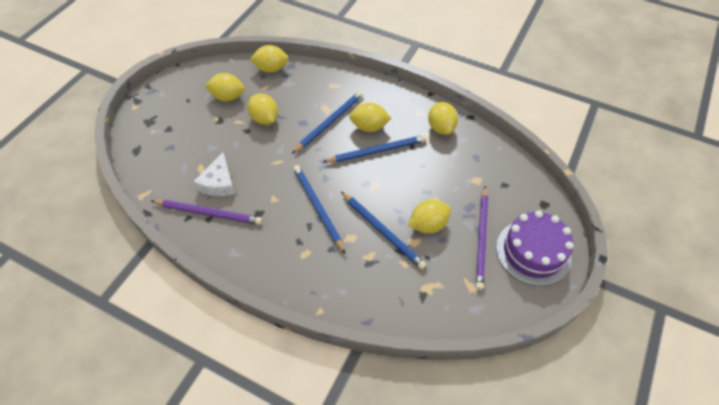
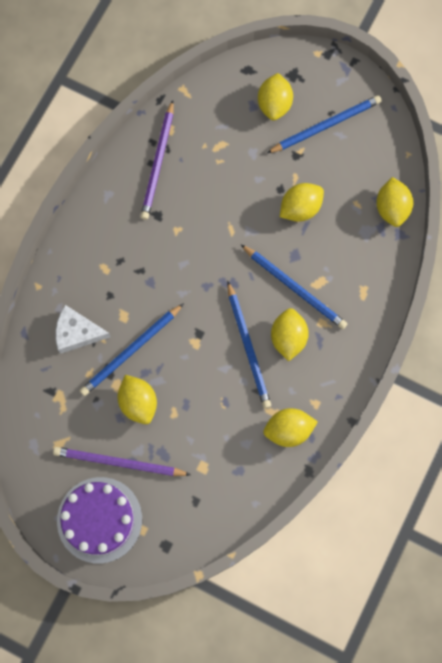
camera: 90 degrees right, 20 degrees up
white cheese [193,153,235,196] -> white cheese moved to [56,305,111,354]
yellow lemon [205,73,245,101] -> yellow lemon moved to [258,73,293,120]
blue pencil [293,165,345,254] -> blue pencil moved to [267,95,382,153]

